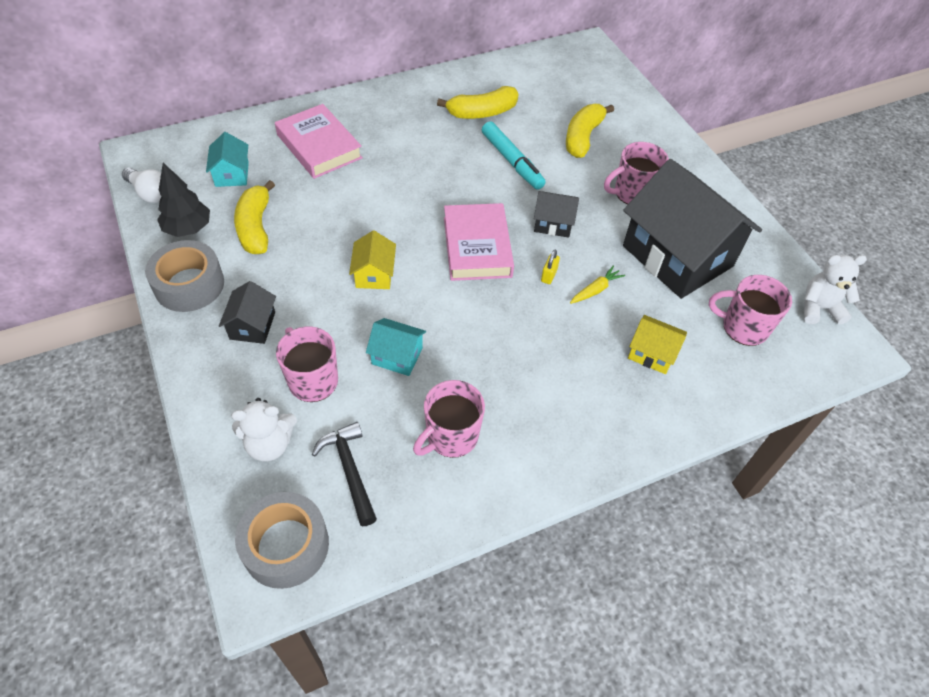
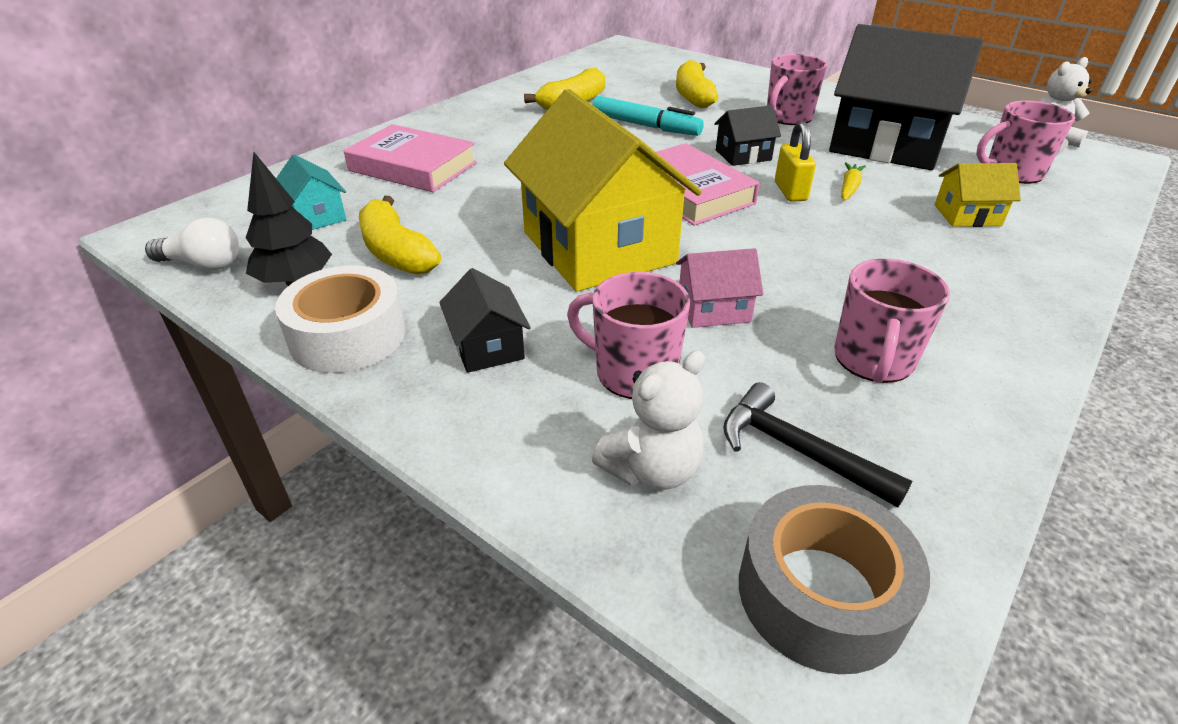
camera: 25 degrees left, 15 degrees down
grey tape [145,240,224,312] -> white tape [275,266,405,373]
yellow house [349,230,396,289] -> yellow house [504,89,702,292], size x2.30
turquoise house [366,318,426,376] -> pink house [676,248,763,328]
yellow padlock [541,250,560,284] -> yellow padlock [775,121,816,202], size x1.60

